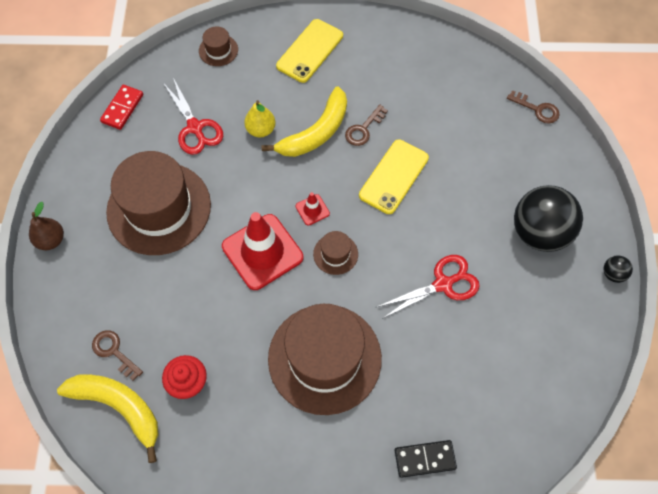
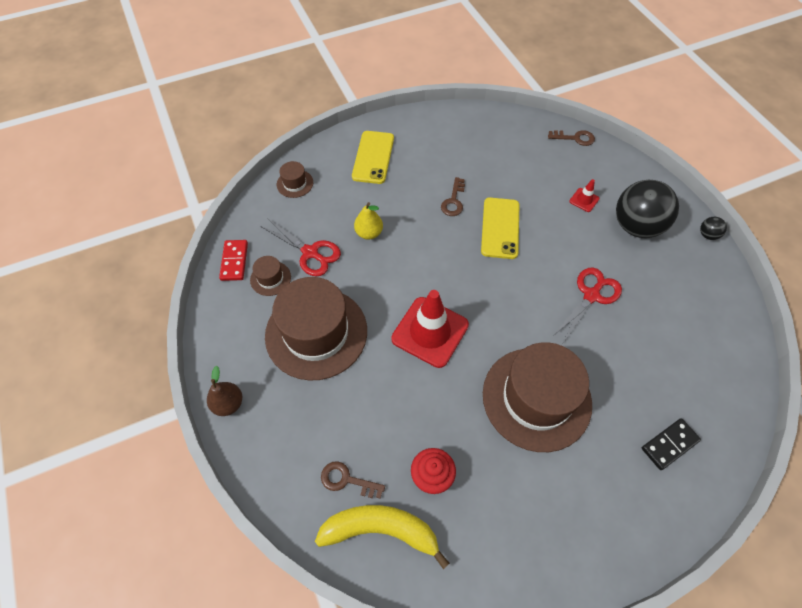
camera: 25 degrees left, 5 degrees down
yellow banana [262,86,347,157] -> none
red traffic cone [295,192,330,226] -> red traffic cone moved to [570,179,599,212]
brown hat [313,231,358,275] -> brown hat moved to [250,256,291,296]

